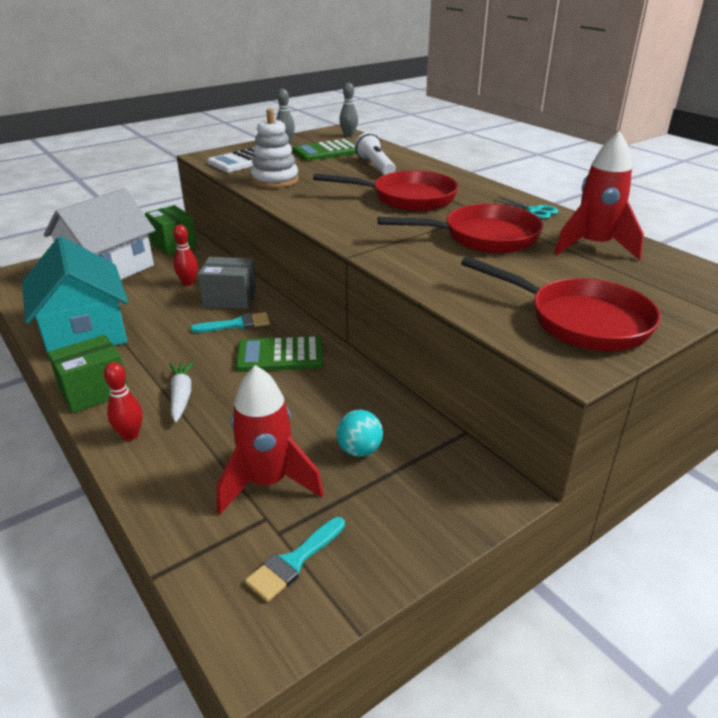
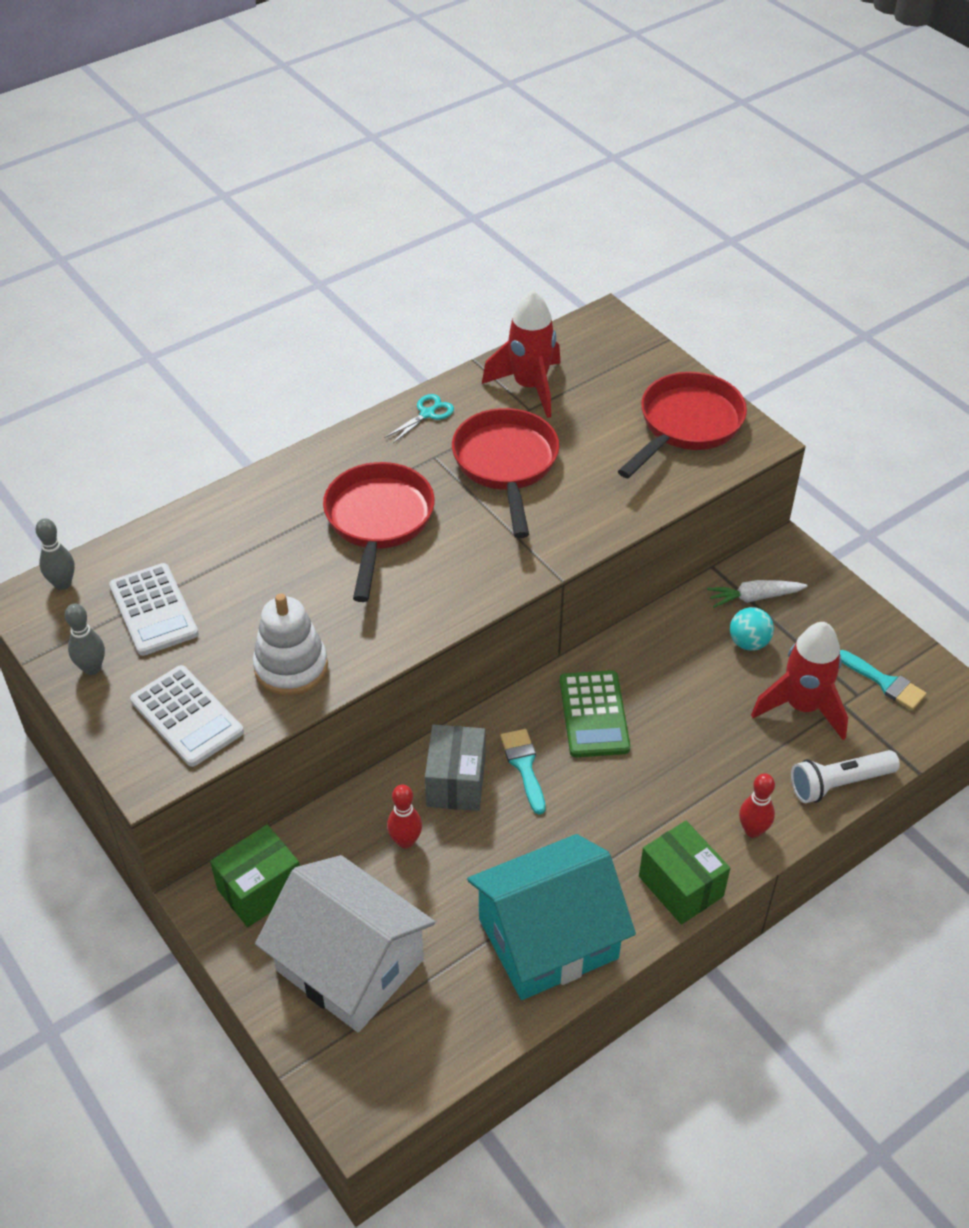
camera: 90 degrees left, 15 degrees up
white carrot [169,361,194,422] -> white carrot moved to [707,580,807,608]
green calculator [293,139,357,161] -> white calculator [109,563,199,656]
white flashlight [355,132,396,175] -> white flashlight moved to [791,750,900,803]

